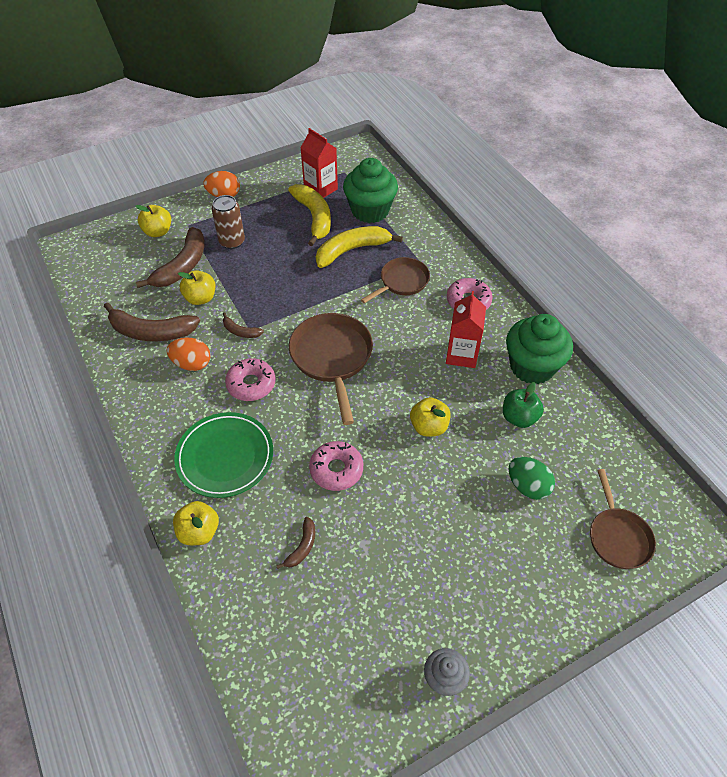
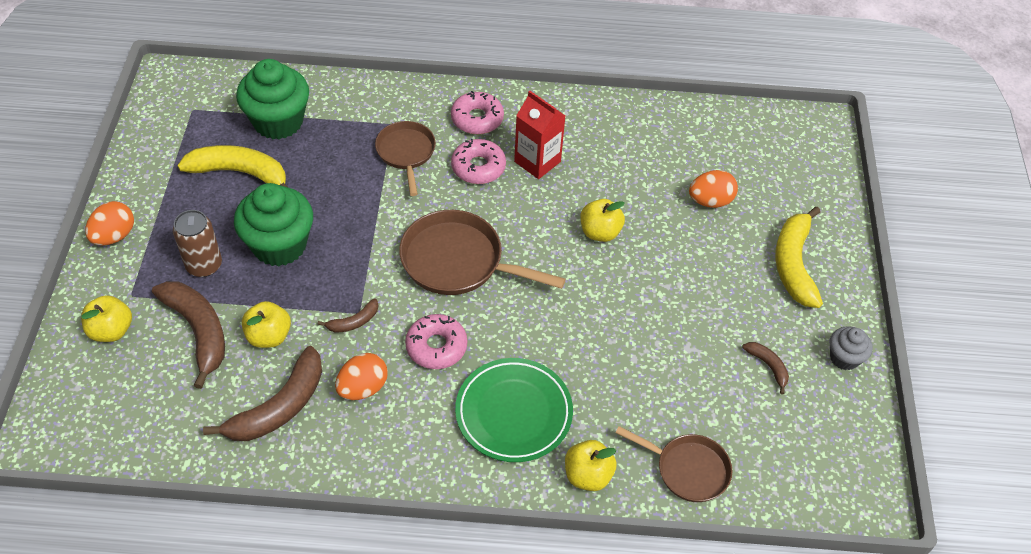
camera: 60 degrees left, 0 degrees up
brown banana [276,517,315,569] -> brown banana moved to [742,342,789,394]
red carton [301,128,338,198] -> none
pink donut [309,441,363,491] -> pink donut moved to [451,139,506,184]
yellow banana [316,226,403,268] -> yellow banana moved to [775,207,823,308]
green apple [503,382,544,428] -> none
green cupcake [506,314,573,384] -> green cupcake moved to [234,183,313,266]
green egg [508,457,555,500] -> orange egg [689,170,738,208]
brown pan [590,469,656,569] -> brown pan moved to [616,426,733,502]

